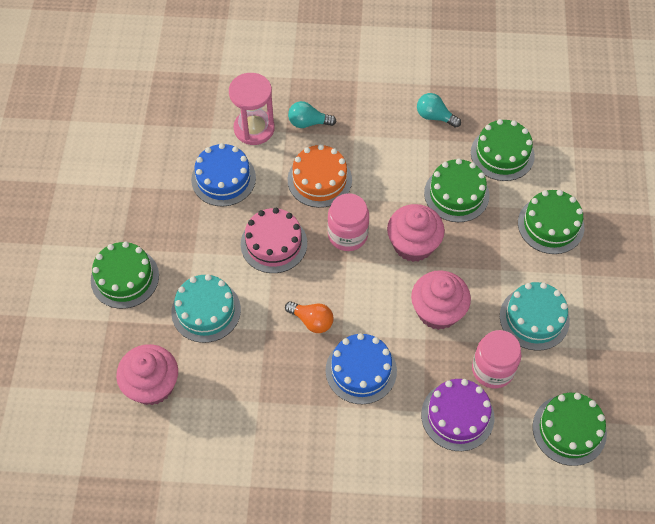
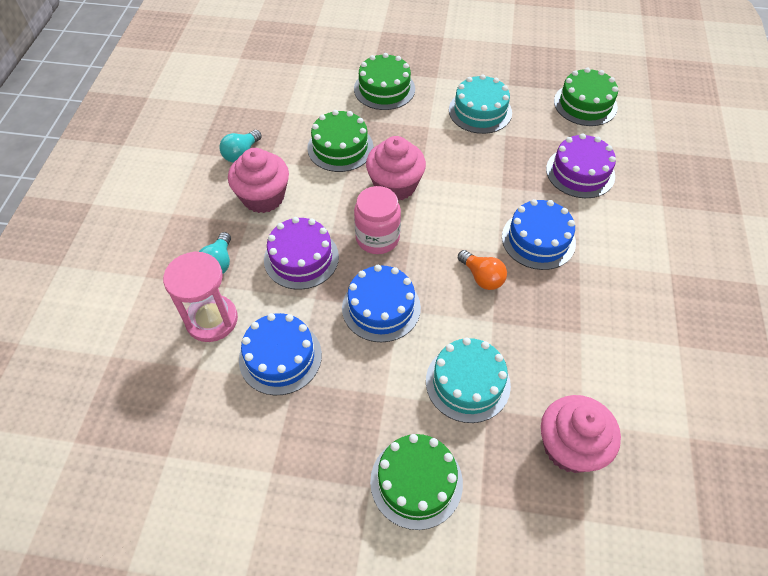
camera: 85 degrees left, 5 degrees down
pink cake [241,208,307,273] -> blue cake [342,265,421,342]
orange light bulb [285,301,334,333] -> orange light bulb turned 105 degrees clockwise [458,250,507,290]
orange cake [288,144,352,208] -> purple cake [264,217,339,290]
pink cupcake [411,270,471,330] -> pink cupcake moved to [228,148,289,213]
green cake [471,119,535,181] -> none
pink jar [472,330,521,388] -> none

